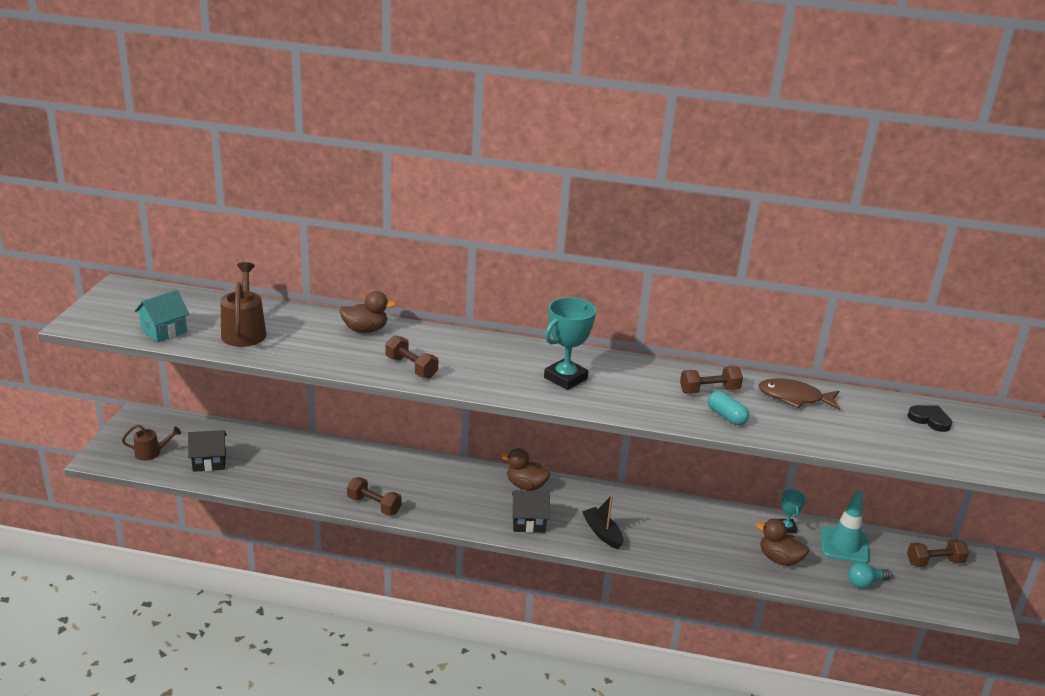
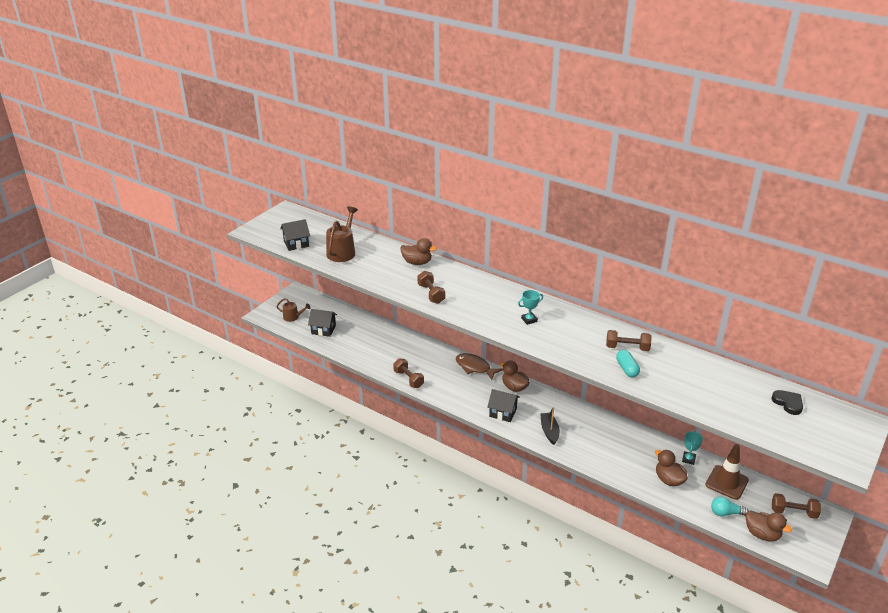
camera: 25 degrees right, 5 degrees up
turquoise house [135,290,189,343] -> black house [280,219,310,251]
turquoise trophy [544,297,596,390] -> turquoise trophy [518,290,543,325], size x0.55
brown fish [758,379,840,410] -> brown fish moved to [456,353,503,380]
turquoise traffic cone [821,490,870,563] -> brown traffic cone [705,444,749,500]
none -> brown duck [746,510,792,541]

